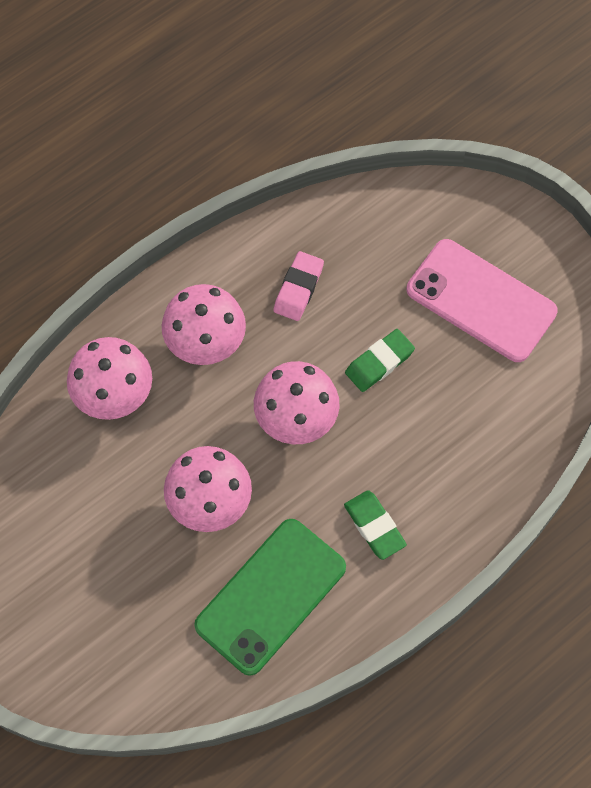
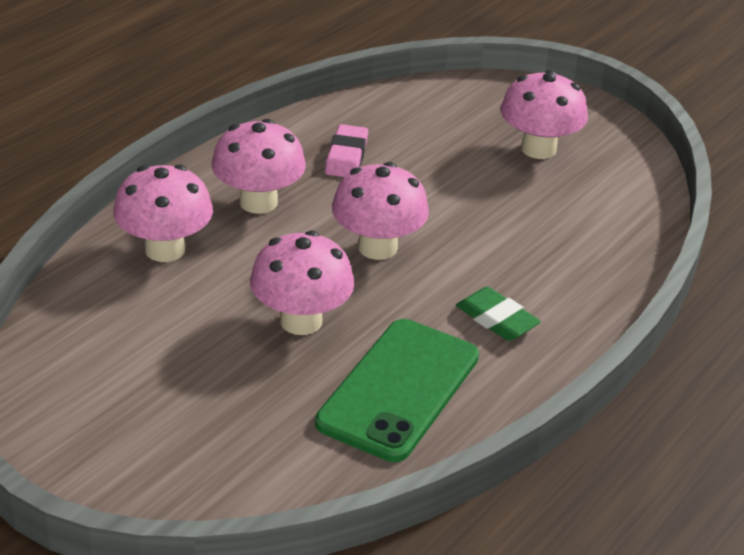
camera: 15 degrees left, 30 degrees down
green eraser [345,329,415,392] -> none
pink phone [407,239,558,362] -> pink mushroom [501,70,588,159]

